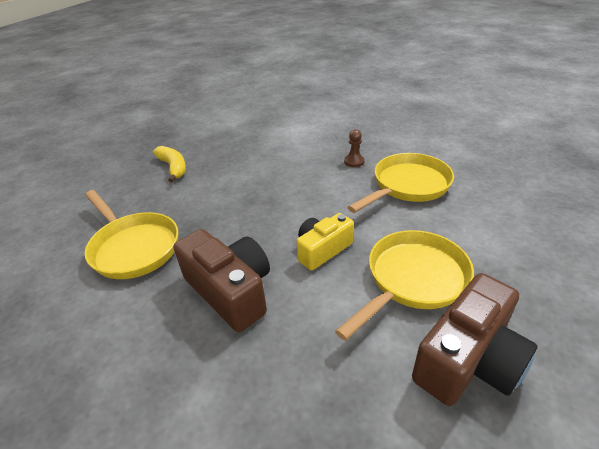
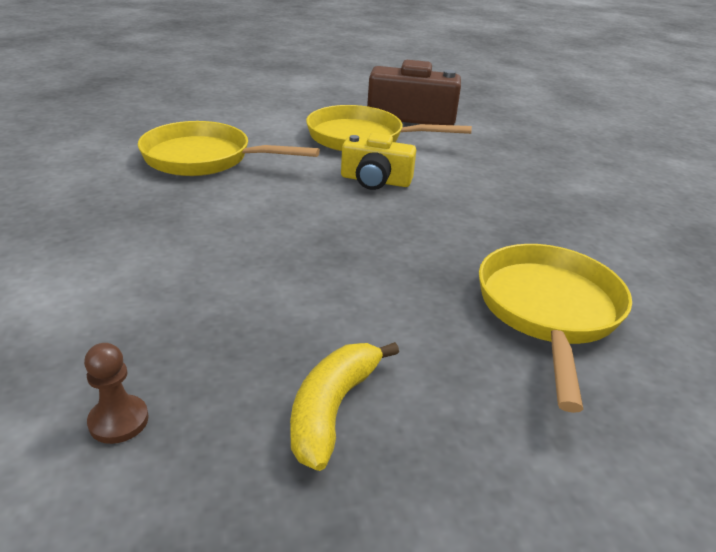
camera: 130 degrees left, 5 degrees down
brown camera [173,229,270,332] -> none
brown pawn [344,129,365,167] -> brown pawn moved to [84,343,149,444]

